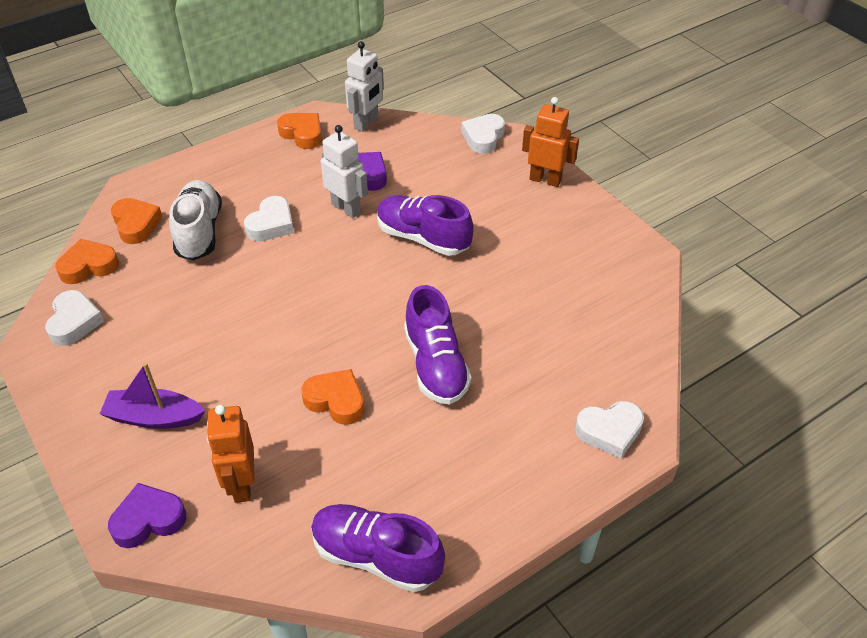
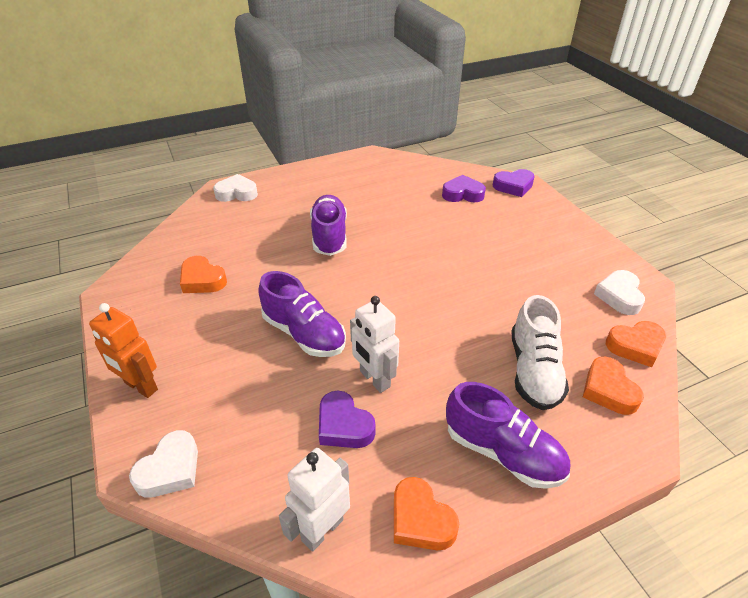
camera: 170 degrees left, 5 degrees down
purple boat [100,363,205,429] -> none
orange robot [207,405,254,503] -> purple heart [442,175,486,202]
white heart [244,196,294,241] -> none
orange heart [301,369,364,425] -> orange heart moved to [180,256,227,293]
purple shoe [311,504,445,592] -> purple shoe moved to [446,382,570,489]

